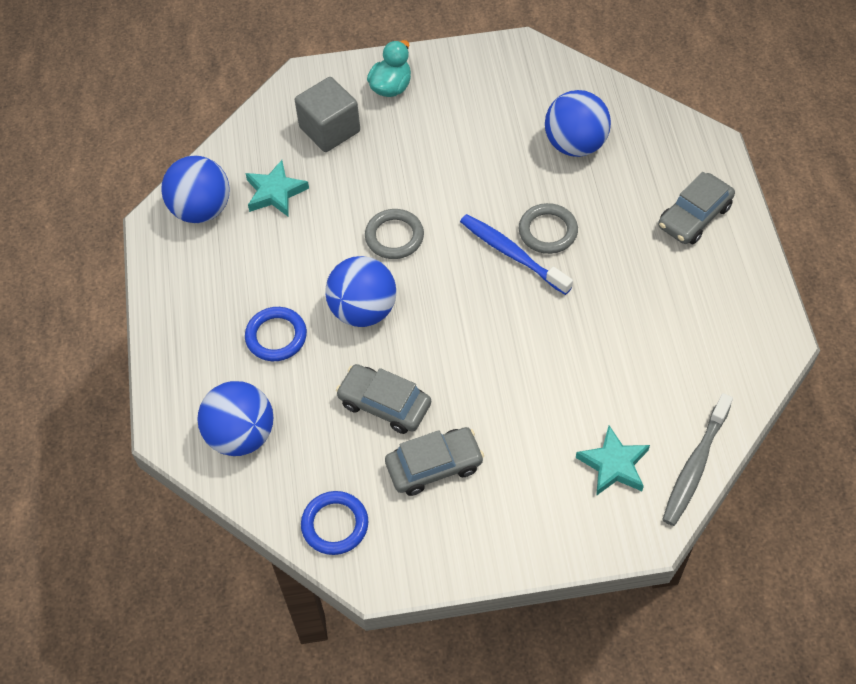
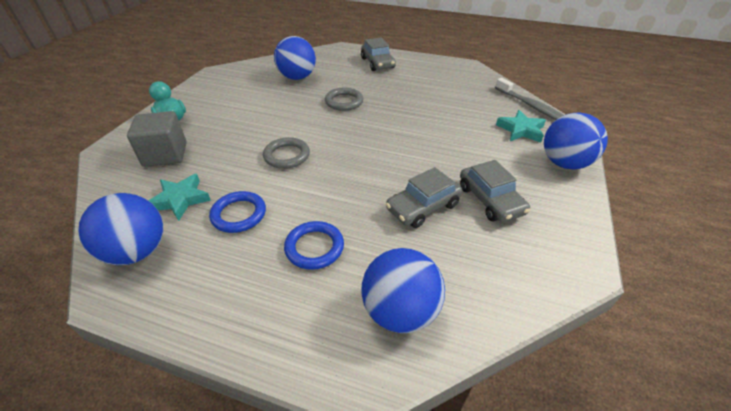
camera: 65 degrees left, 15 degrees down
blue ring [301,491,368,555] -> blue ring moved to [209,191,266,233]
blue ball [325,256,396,327] -> blue ball moved to [544,112,608,170]
grey car [385,427,484,496] -> grey car turned 150 degrees clockwise [460,160,530,222]
blue toothbrush [460,214,573,295] -> none

